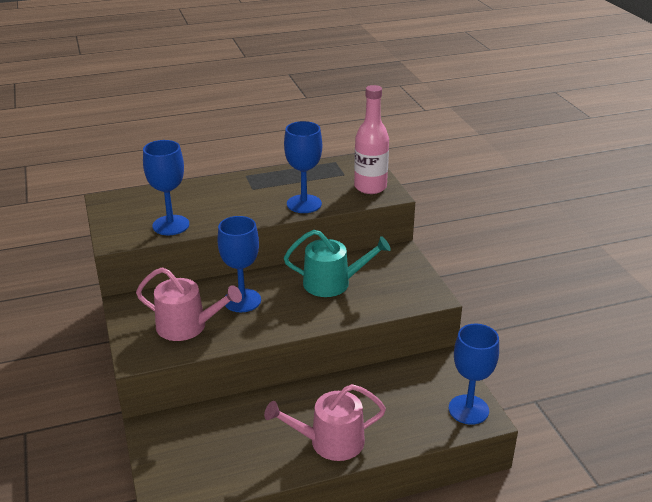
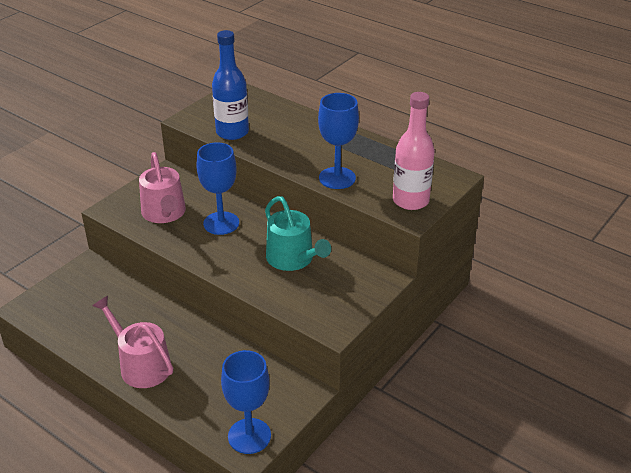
camera: 55 degrees right, 5 degrees up
blue goblet [143,140,189,235] -> blue bottle [212,30,249,140]

